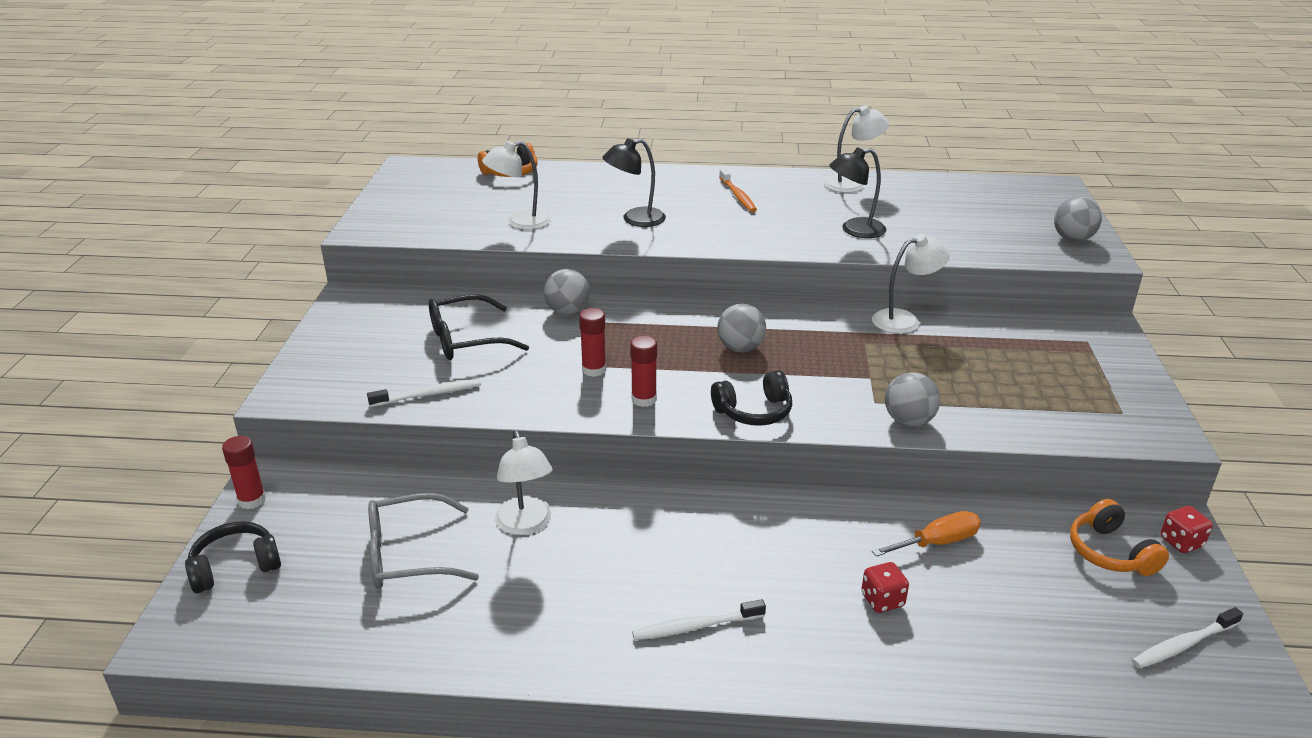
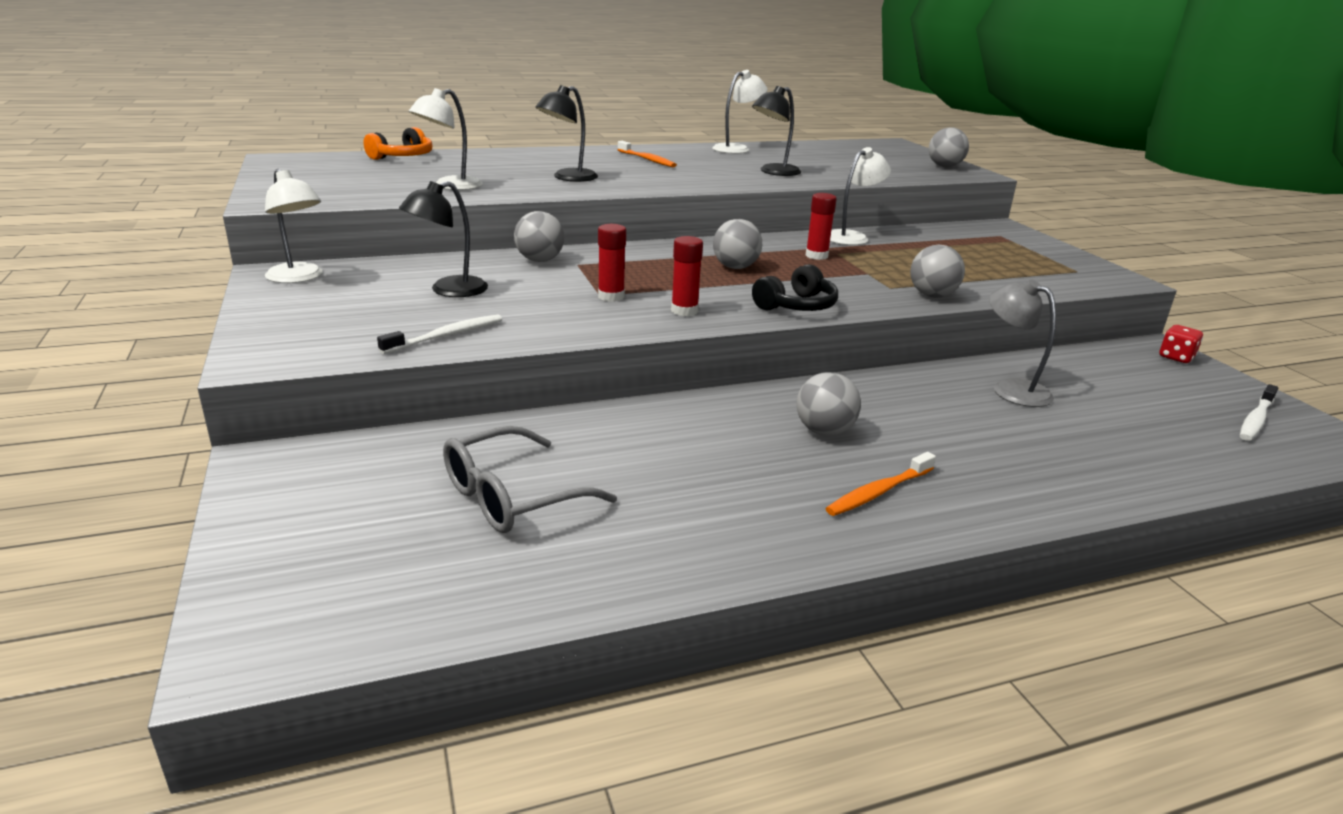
camera: 25 degrees left, 5 degrees down
black headphones [185,521,281,593] -> none
red glue stick [222,436,266,509] -> red glue stick moved to [805,193,837,260]
black glasses [429,294,529,360] -> black lamp [399,181,488,297]
white lamp [495,430,553,535] -> white lamp moved to [265,169,323,283]
white toothbrush [632,599,766,641] -> orange toothbrush [825,452,936,516]
red dice [861,562,909,613] -> none
orange screwdriver [872,511,981,557] -> grey lamp [989,279,1056,407]
orange headphones [1070,499,1169,576] -> none
none -> grey ball [796,372,861,436]

